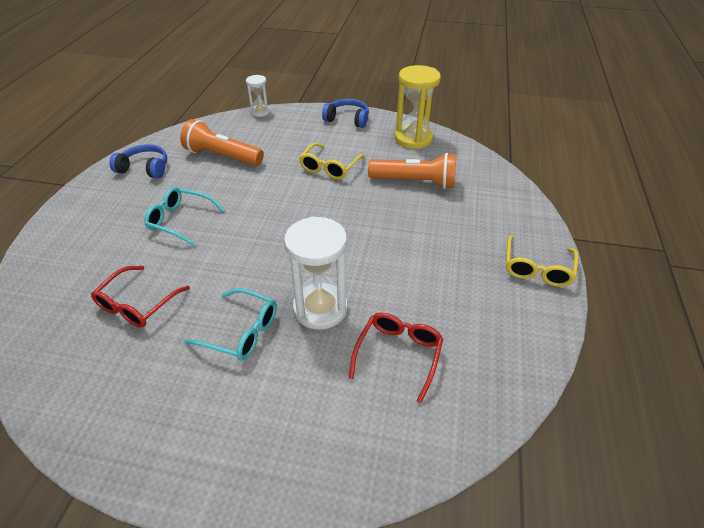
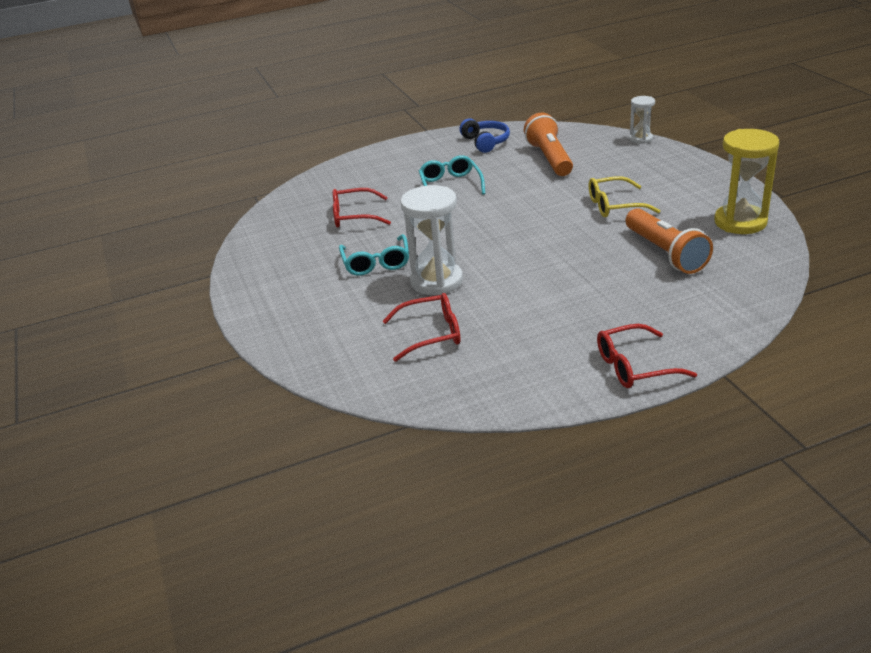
camera: 60 degrees right, 10 degrees down
blue headphones [322,99,369,128] -> none
yellow glasses [506,236,579,287] -> red glasses [597,324,697,388]

